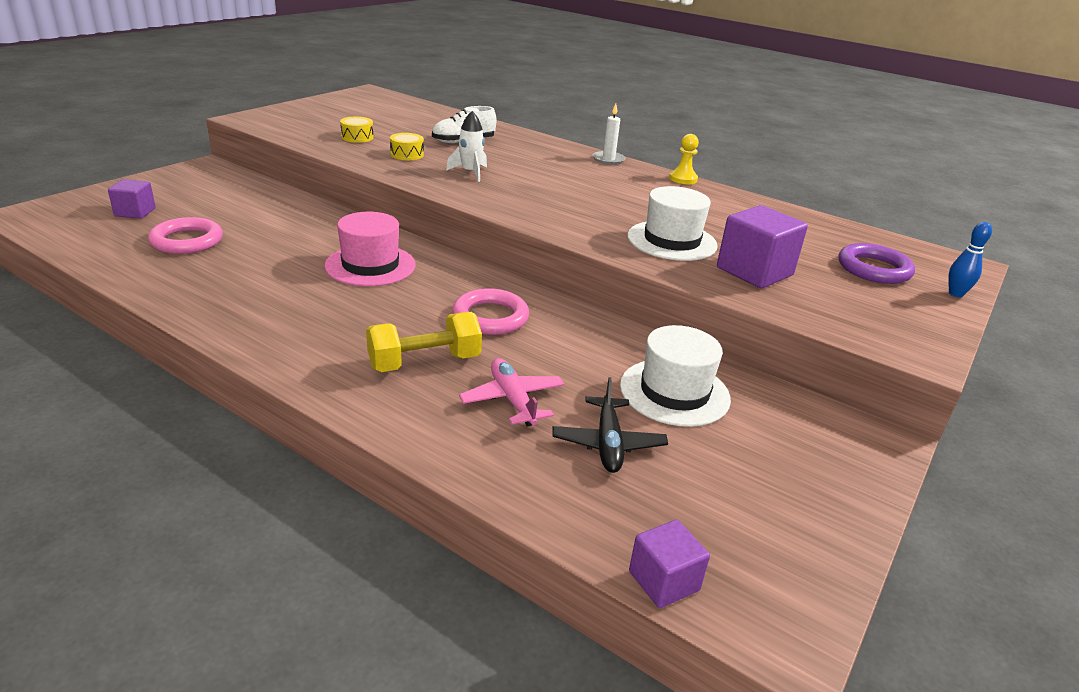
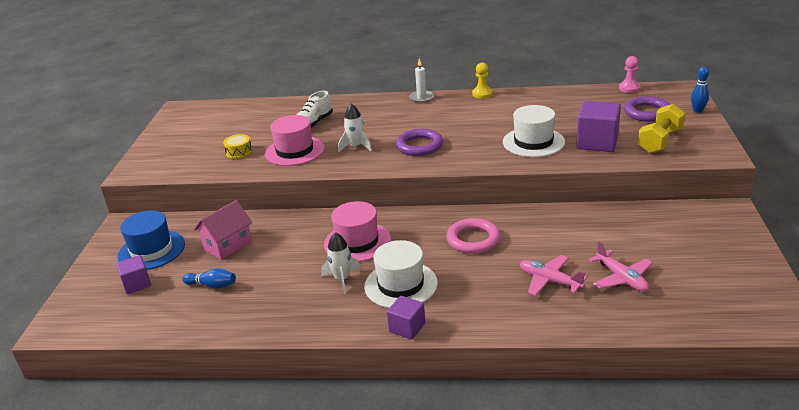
camera: 25 degrees left, 0 degrees up
pink ring [148,217,223,254] -> blue bowling pin [182,268,236,289]
yellow dumbbell [366,312,482,372] -> yellow dumbbell moved to [638,104,685,153]
yellow drum [390,133,424,160] -> pink hat [265,115,325,166]
black plane [552,377,668,473] -> pink plane [589,241,653,292]
white hat [620,325,731,427] -> white hat moved to [364,240,438,308]
purple cube [629,520,710,608] -> purple cube moved to [387,296,425,339]
none -> blue hat [118,210,185,270]
none -> pink house [194,200,252,260]
none -> white rocket [321,232,361,294]
none -> purple ring [396,129,443,156]
none -> pink pawn [619,56,641,93]

